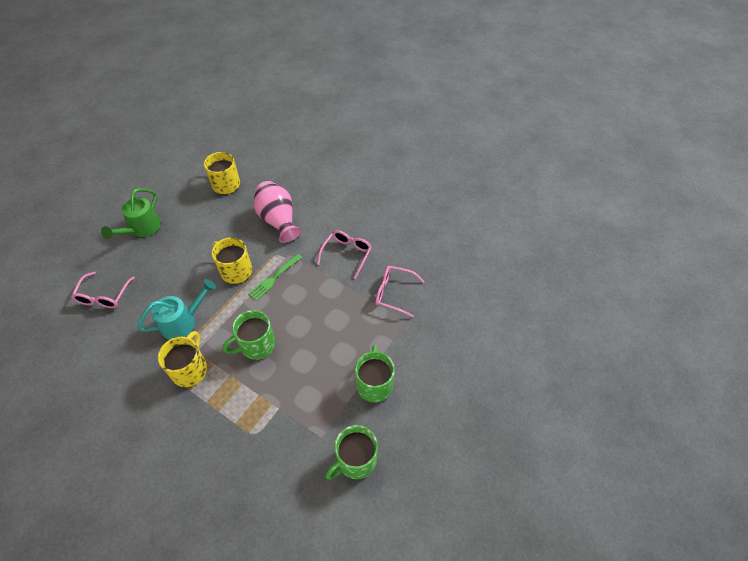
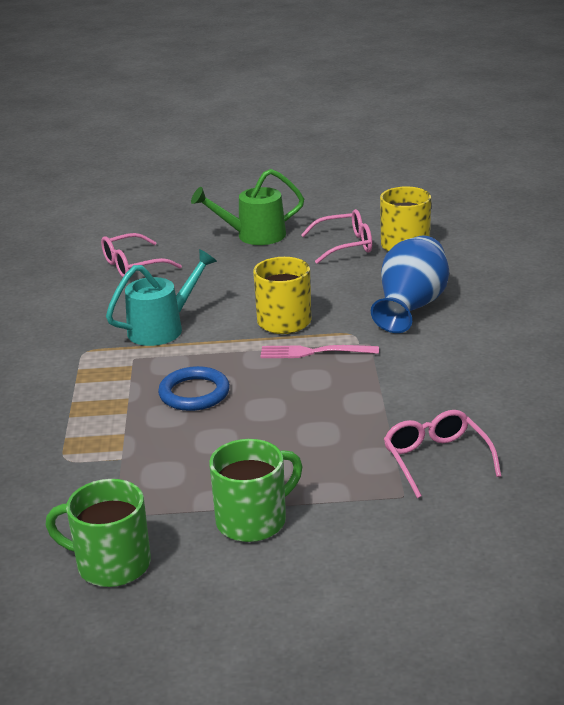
camera: 55 degrees right, 25 degrees down
turquoise watering can [138,279,216,340] -> turquoise watering can turned 60 degrees counterclockwise [106,249,217,346]
yellow mug [158,331,207,387] -> none
green mug [223,310,276,360] -> blue ring [158,366,230,411]
green fork [248,254,302,301] -> pink fork [260,345,379,358]
pink vase [254,181,301,243] -> blue vase [371,236,449,333]
pink glasses [317,230,372,279] -> pink glasses moved to [301,209,372,264]

